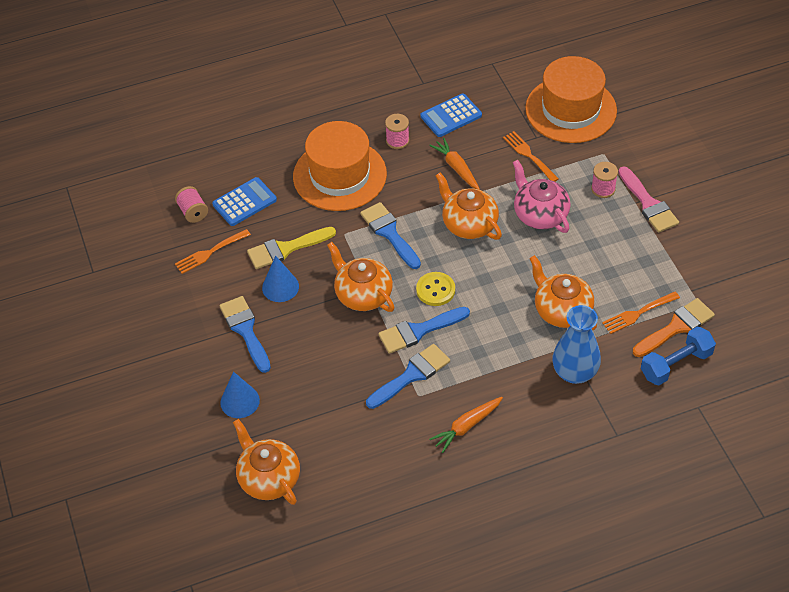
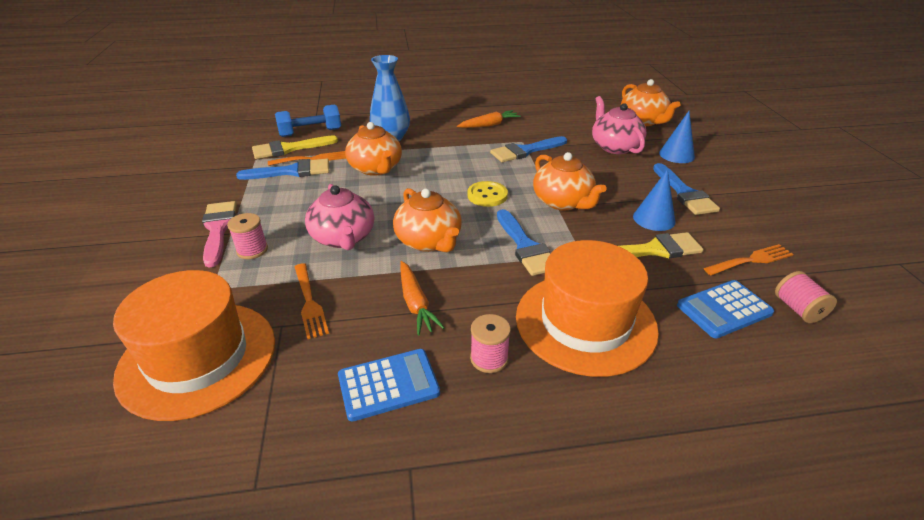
camera: 170 degrees left, 15 degrees down
blue brush [378,307,470,354] -> blue brush moved to [236,159,329,180]
orange brush [633,298,715,357] -> yellow brush [252,135,338,159]
none -> pink teapot [592,96,647,154]

